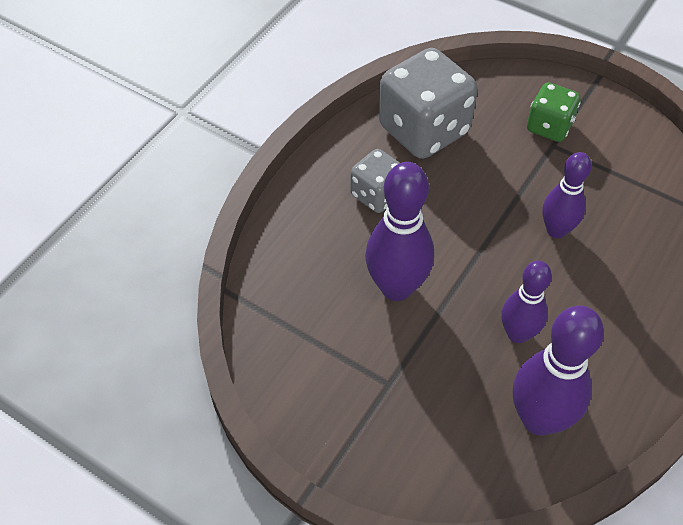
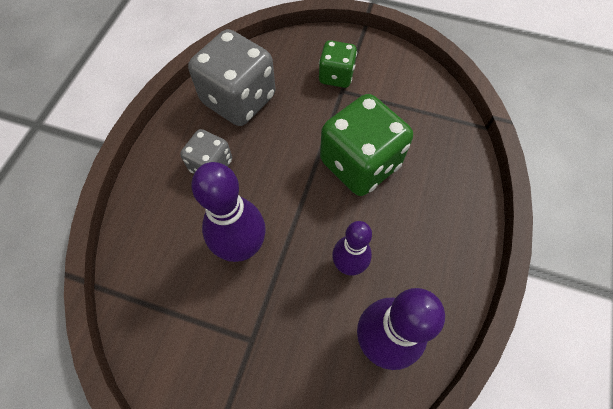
camera: 15 degrees left, 10 degrees up
purple bowling pin [542,152,592,238] -> green dice [320,94,413,196]

